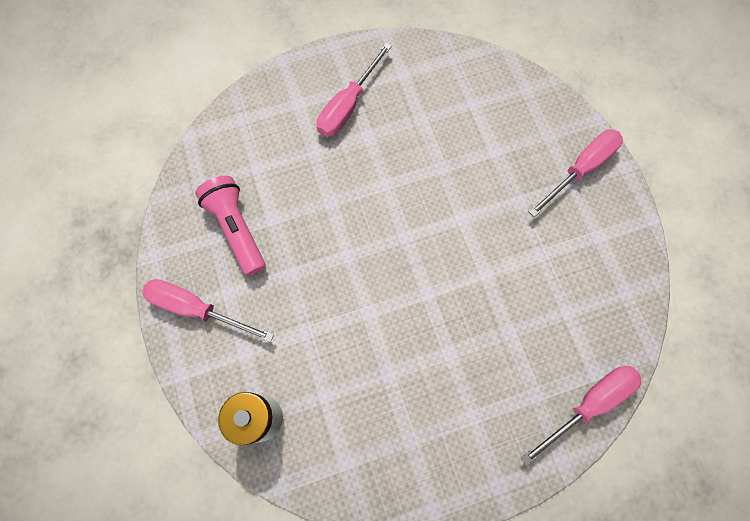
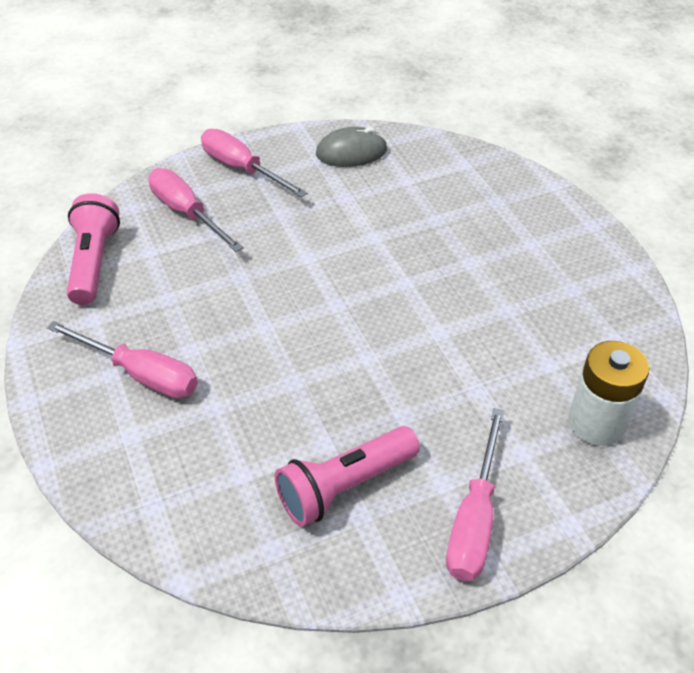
camera: 95 degrees left, 25 degrees down
pink screwdriver [521,366,641,466] -> pink screwdriver moved to [148,168,244,252]
none -> pink flashlight [67,193,120,305]
none -> grey mouse [316,127,387,167]

